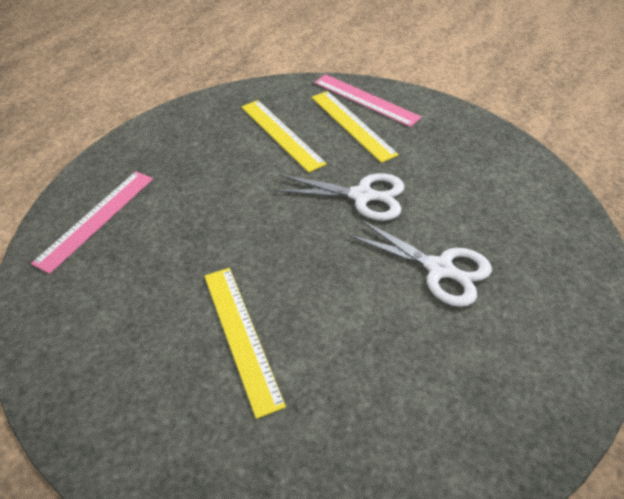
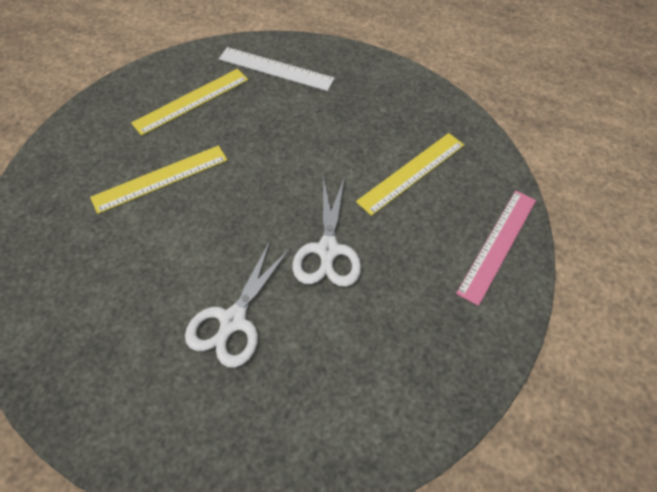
camera: 80 degrees right, 10 degrees up
pink ruler [31,171,153,274] -> white ruler [219,47,335,91]
yellow ruler [312,91,399,163] -> yellow ruler moved to [131,69,248,136]

